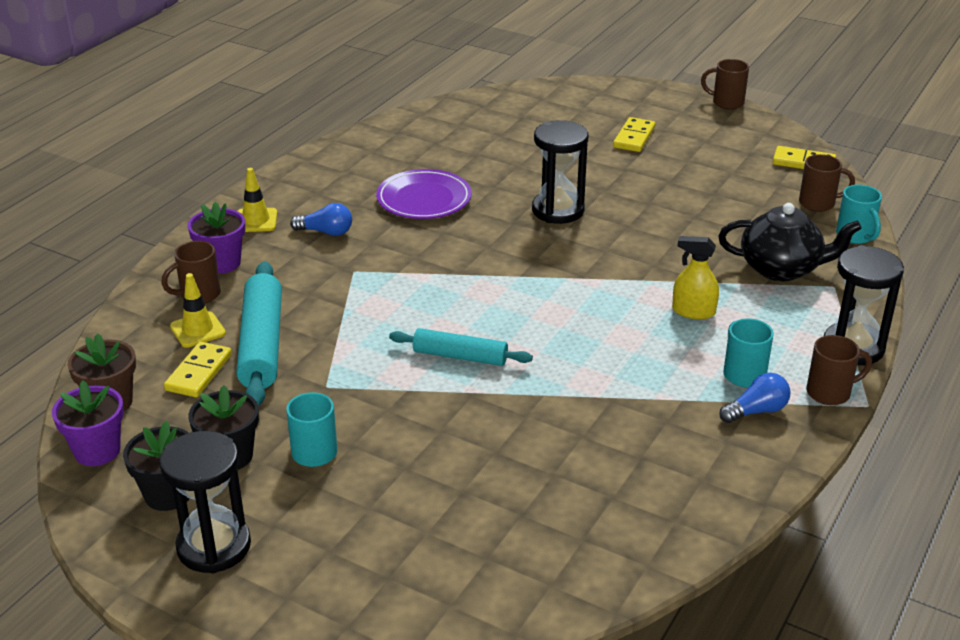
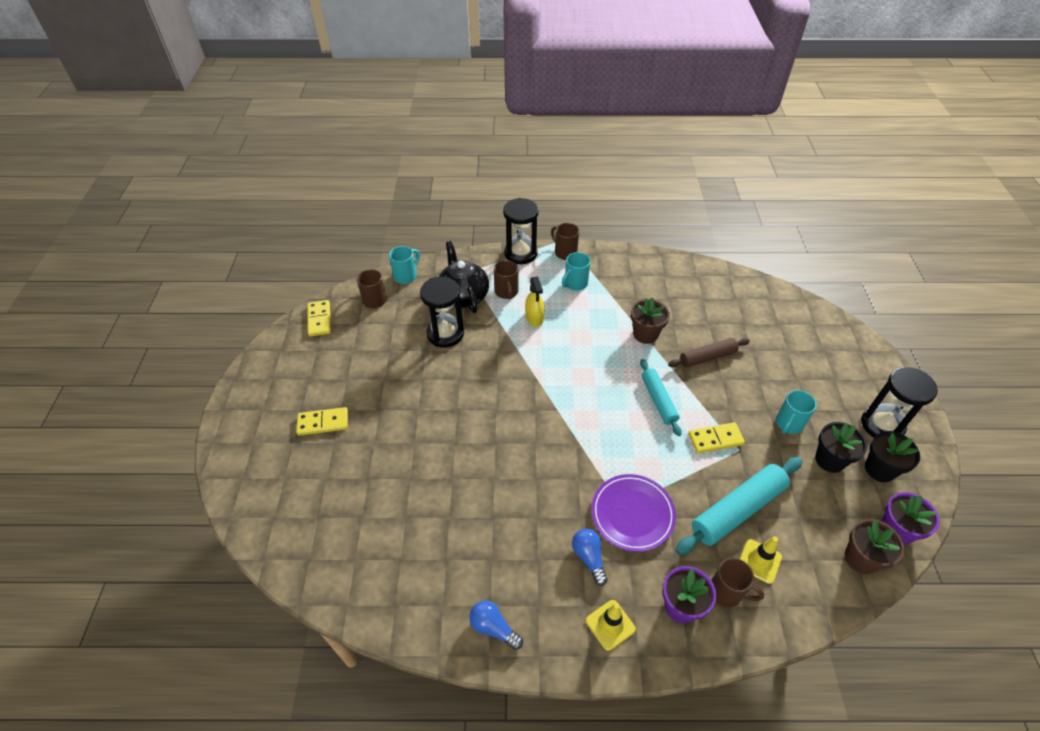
camera: 120 degrees left, 15 degrees up
yellow domino [164,342,232,397] -> yellow domino moved to [688,422,745,453]
purple plate [376,169,472,219] -> purple plate moved to [591,474,676,552]
black hourglass [532,120,588,224] -> black hourglass moved to [420,277,464,348]
brown mug [701,59,749,109] -> brown mug moved to [494,260,518,300]
blue light bulb [719,373,791,423] -> blue light bulb moved to [469,601,523,650]
none -> brown flower pot [631,297,670,344]
none -> brown rolling pin [668,338,750,367]

